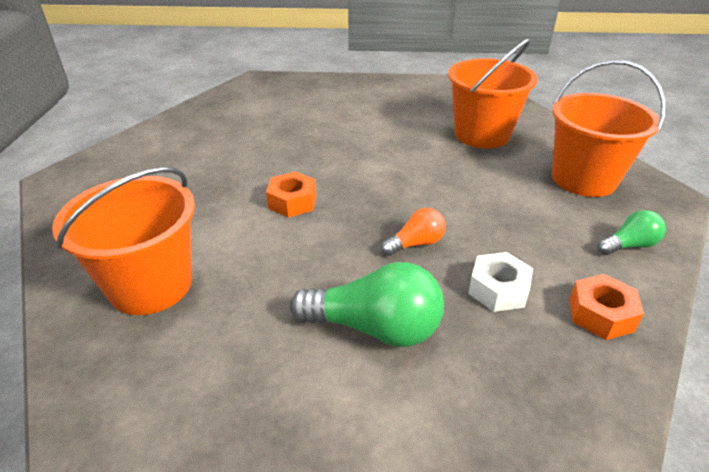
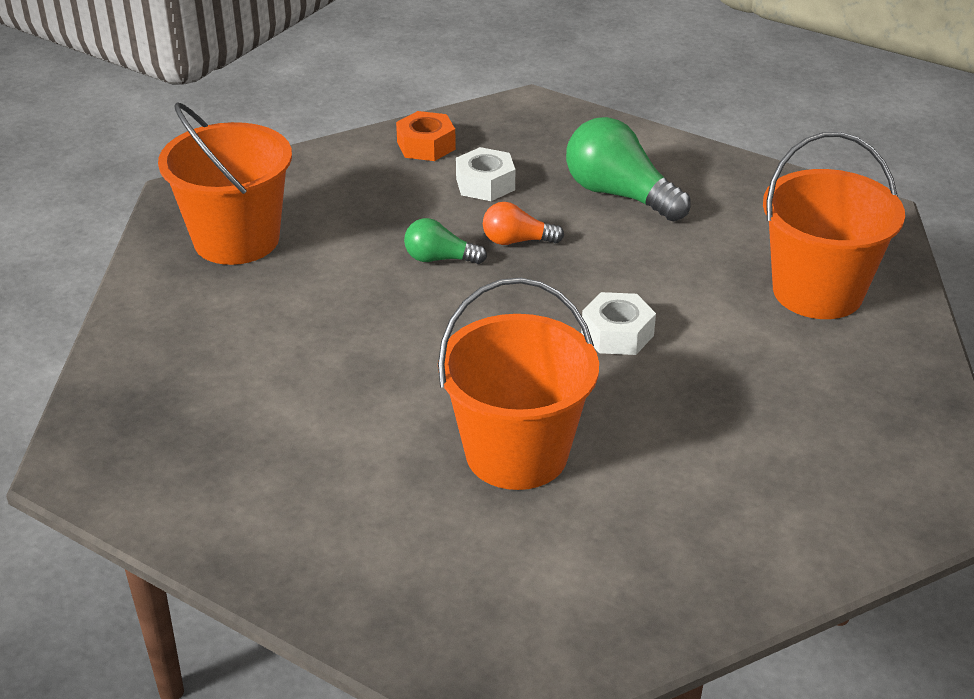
camera: 150 degrees left, 0 degrees up
orange nut [266,172,316,218] -> white nut [581,292,656,355]
orange bucket [448,38,538,148] -> orange bucket moved to [438,278,599,490]
green light bulb [598,210,666,255] -> green light bulb moved to [404,218,487,264]

